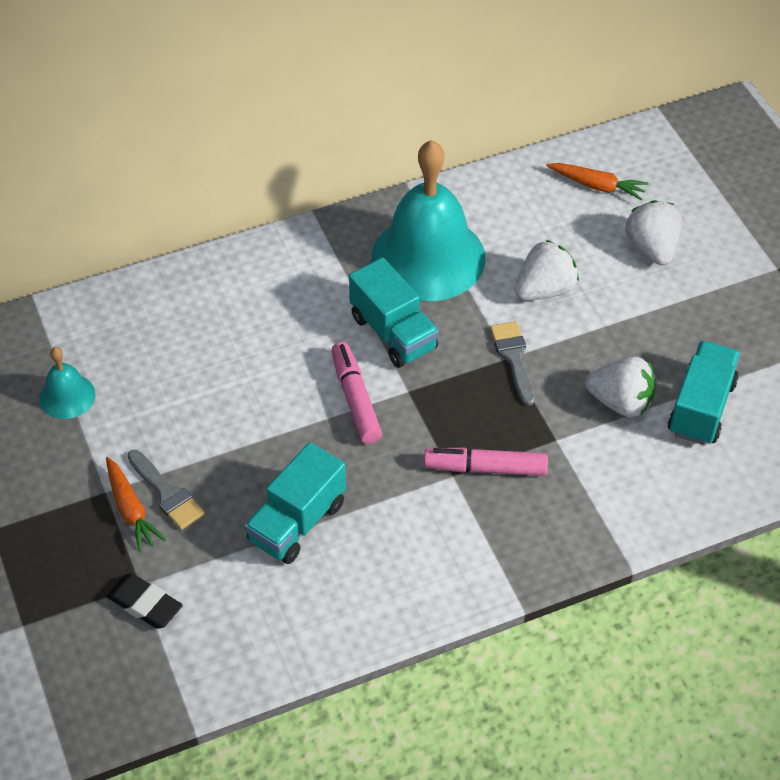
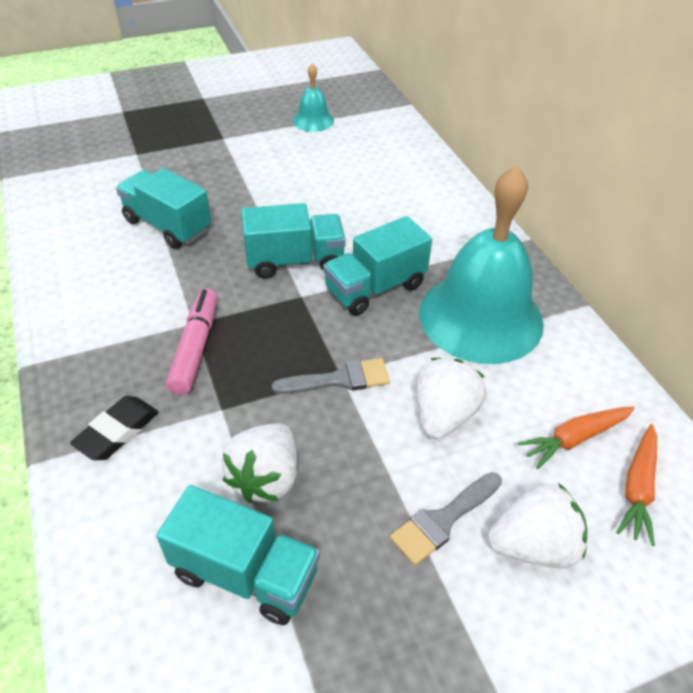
camera: 90 degrees right, 5 degrees down
orange carrot [106,457,166,552] -> orange carrot moved to [517,406,635,469]
black eraser [107,573,183,629] -> black eraser moved to [70,396,159,460]
grey brush [127,450,205,530] -> grey brush moved to [390,472,502,565]
pink marker [331,342,382,444] -> turquoise truck [241,203,346,279]
white strawberry [515,240,579,301] -> white strawberry turned 120 degrees counterclockwise [416,358,486,439]

